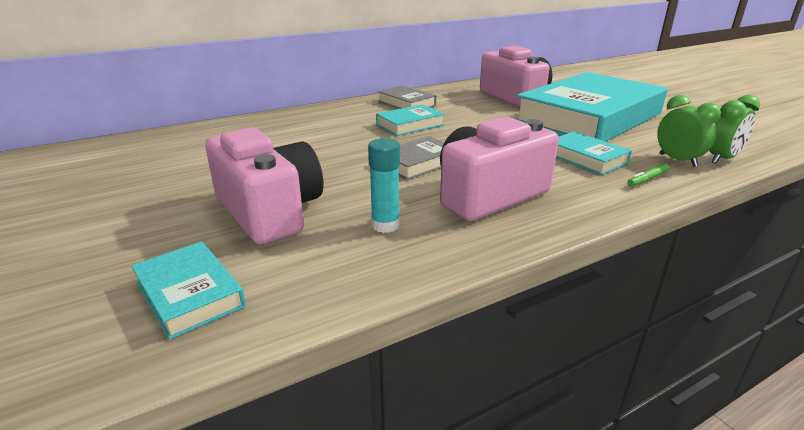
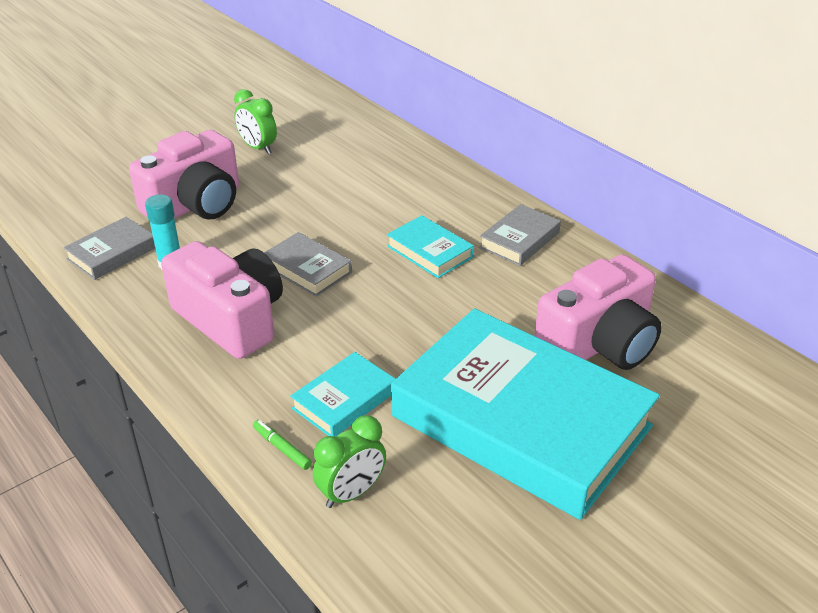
camera: 80 degrees right, 10 degrees up
turquoise book [131,242,246,340] -> none
green clock [709,95,760,164] -> green clock moved to [234,89,277,154]
none -> grey book [63,217,155,280]

